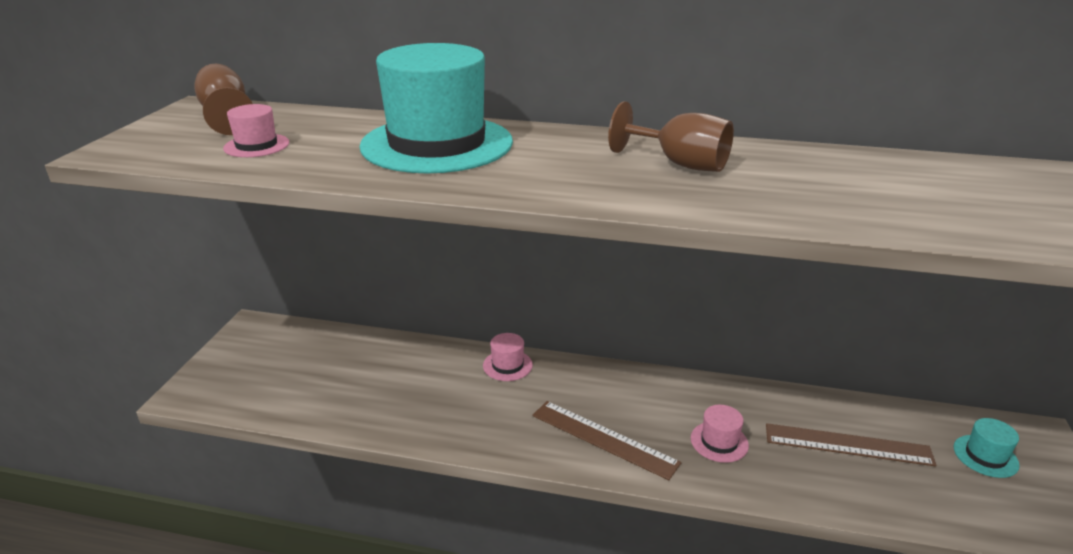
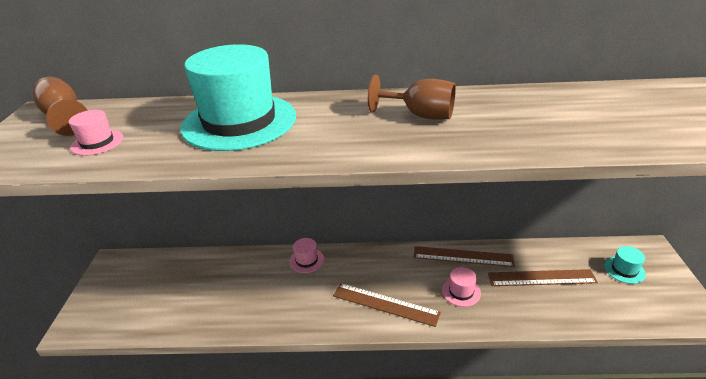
camera: 10 degrees left, 5 degrees up
none -> brown ruler [414,246,515,267]

